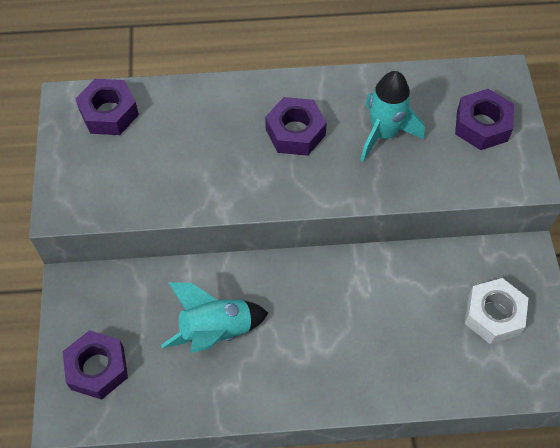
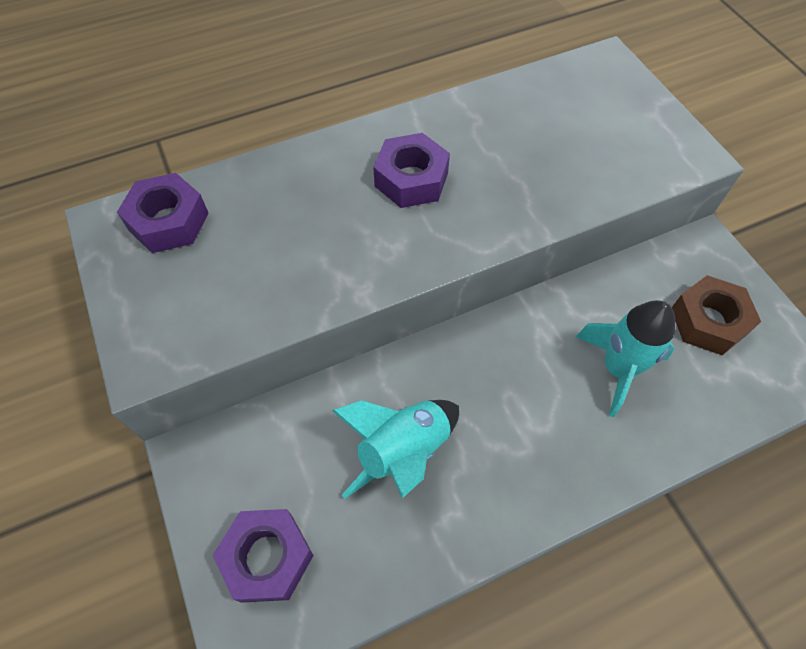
camera: 20 degrees left, 0 degrees up
turquoise rocket [360,71,425,162] -> turquoise rocket moved to [576,300,675,417]
purple nut [455,89,514,150] -> none
white nut [465,278,528,344] -> brown nut [672,275,761,355]

